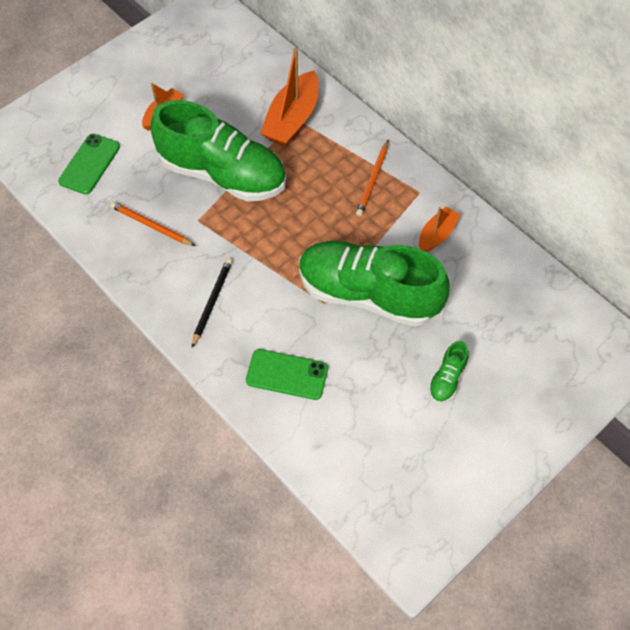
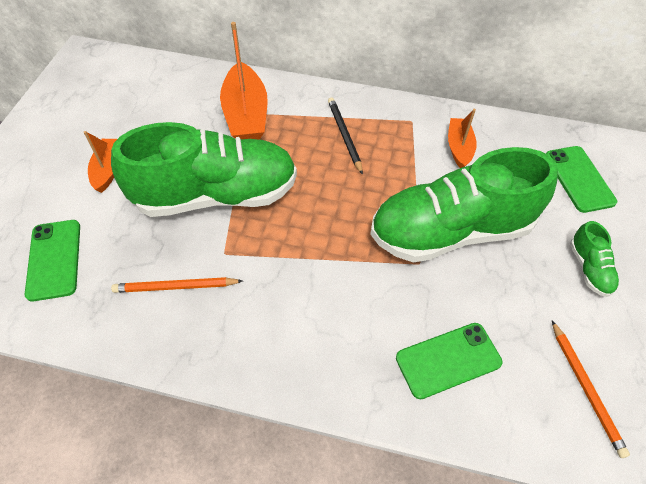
camera: 35 degrees left, 5 degrees down
black pencil [192,258,232,347] -> black pencil moved to [328,97,363,175]
orange pencil [356,140,388,216] -> orange pencil moved to [552,321,630,458]
none -> green phone [546,146,617,213]

